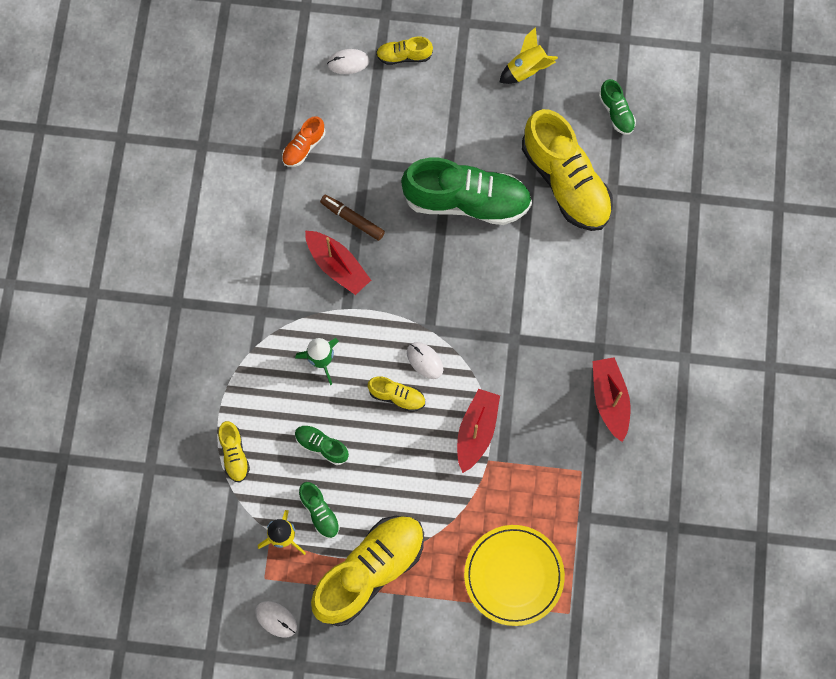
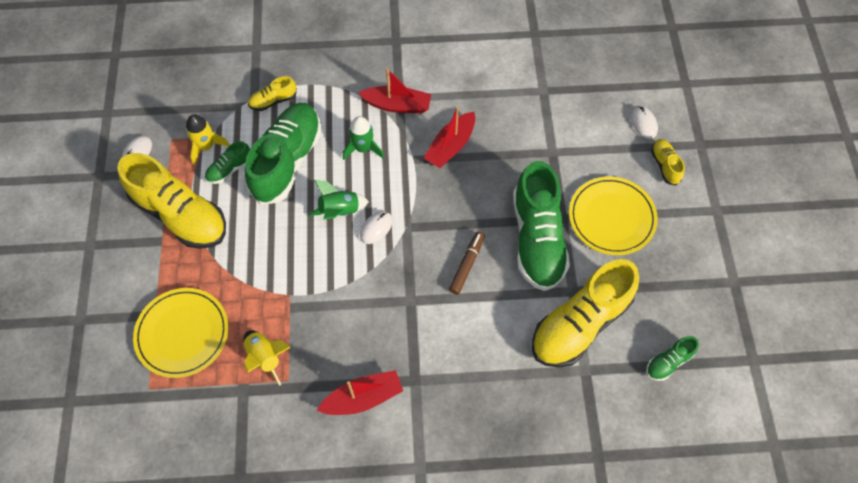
camera: 80 degrees right, 10 degrees down
orange shoe [282,116,325,167] -> none
green shoe [295,425,349,465] -> green shoe [245,103,322,205], size x2.23
brown marker [320,195,385,241] -> brown marker moved to [449,232,485,295]
yellow shoe [368,376,425,412] -> green rocket [308,180,369,220]
red boat [457,389,500,473] -> red boat moved to [358,68,431,113]
yellow rocket [499,27,558,84] -> yellow rocket moved to [243,330,291,386]
none -> yellow plate [569,176,658,255]

